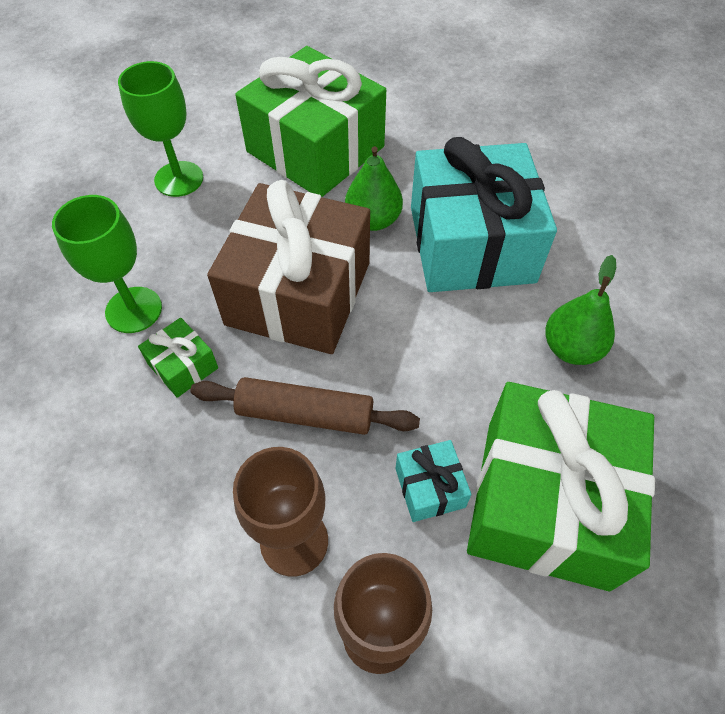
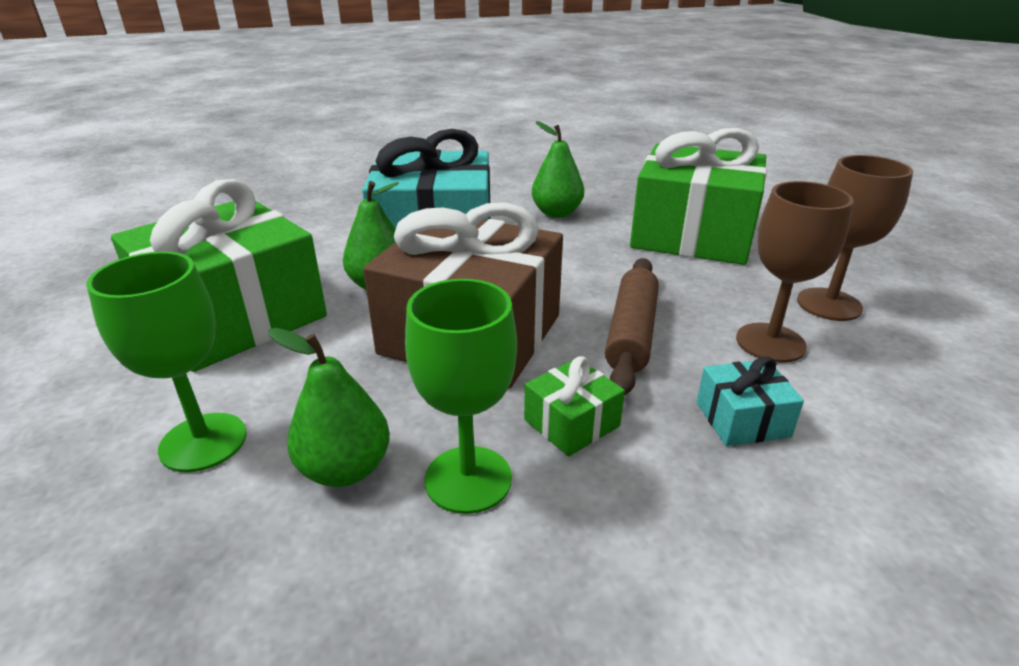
camera: 85 degrees left, 25 degrees down
turquoise gift [395,440,472,522] -> turquoise gift moved to [697,356,804,446]
none -> green pear [268,328,390,487]

